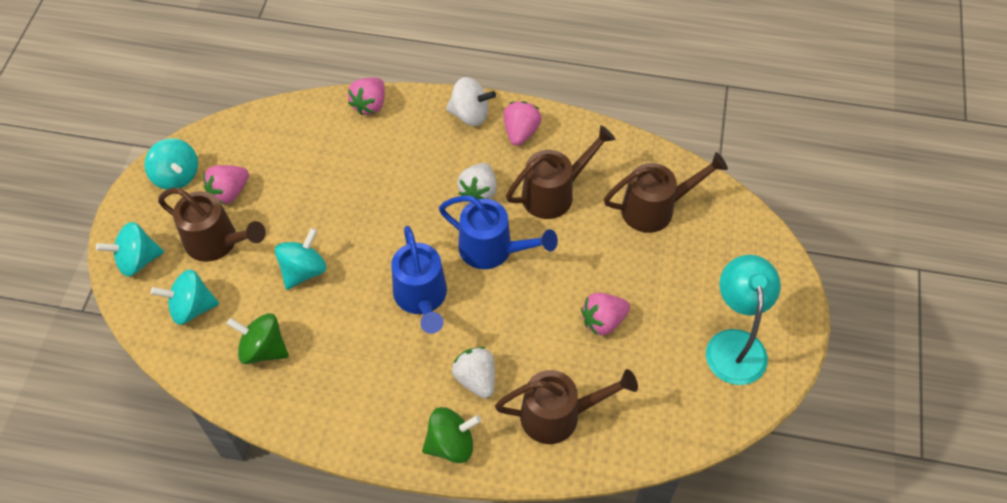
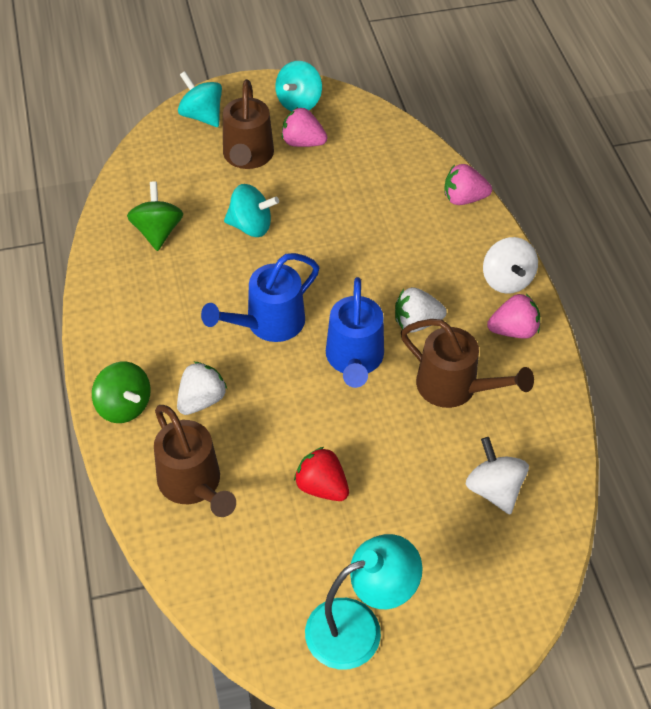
camera: 65 degrees right, 5 degrees down
turquoise spinning top [151,269,219,325] -> none
pink strawberry [581,293,630,336] -> red strawberry [294,447,349,501]
brown watering can [604,152,728,233] -> white spinning top [466,437,529,514]

